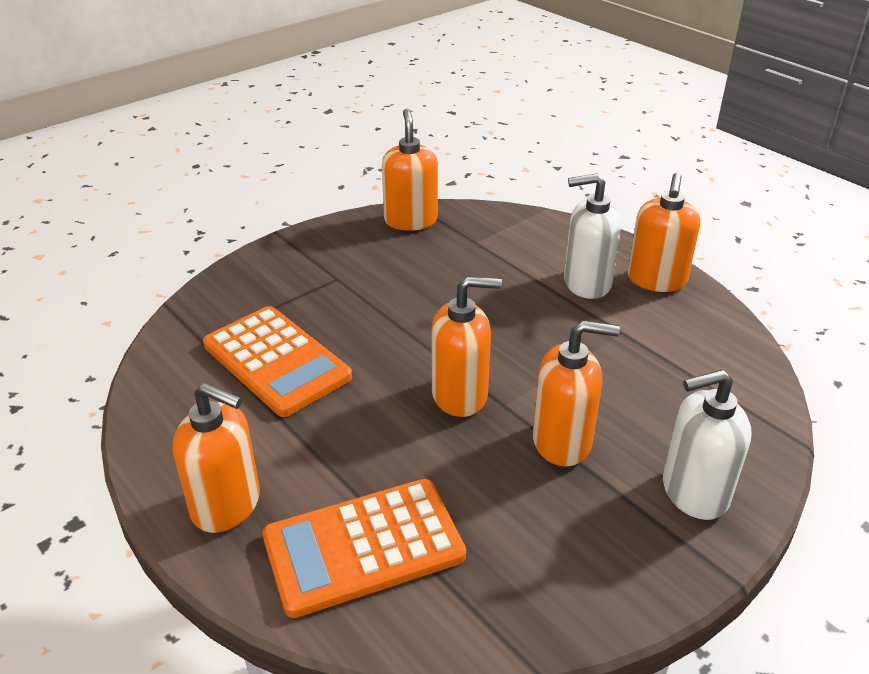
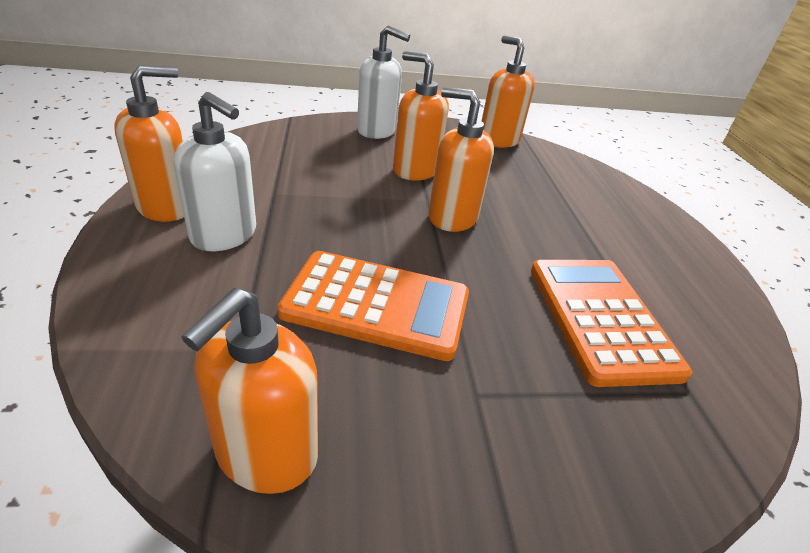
camera: 150 degrees left, 0 degrees up
orange soap dispenser [173,383,260,533] -> orange soap dispenser moved to [482,36,535,148]
orange calculator [262,479,466,618] -> orange calculator moved to [277,251,469,361]

